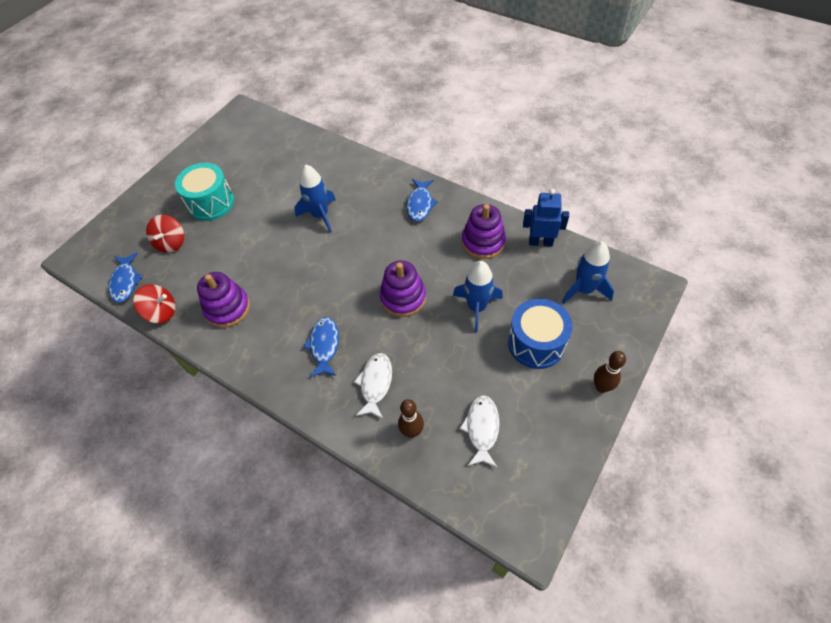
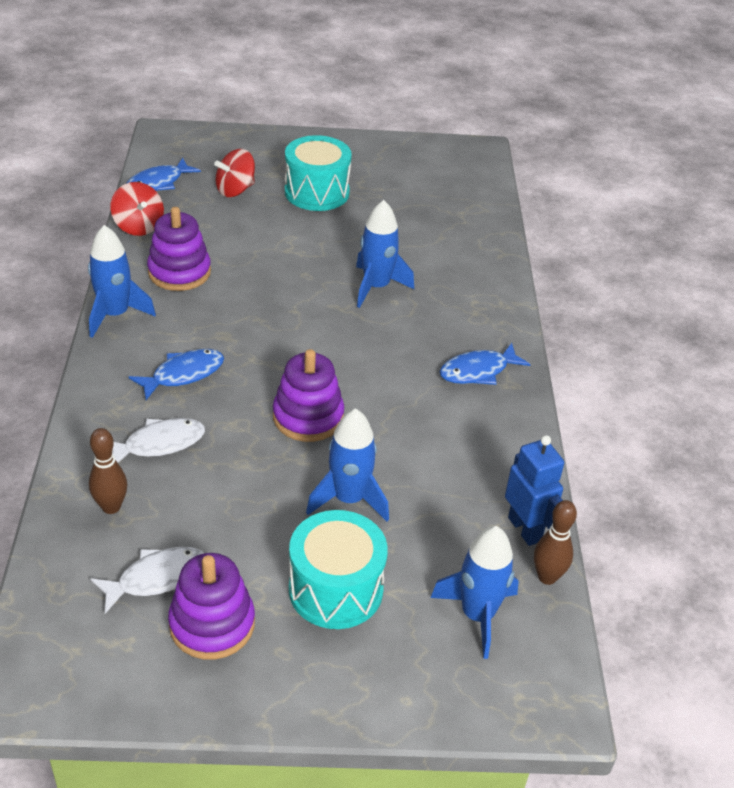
camera: 50 degrees right, 15 degrees down
purple stacking toy [462,204,506,259] -> purple stacking toy moved to [168,553,255,660]
blue drum [508,299,572,369] -> turquoise drum [289,510,388,629]
brown bowling pin [594,351,626,393] -> brown bowling pin moved to [534,500,577,585]
none -> blue rocket [88,225,156,338]

